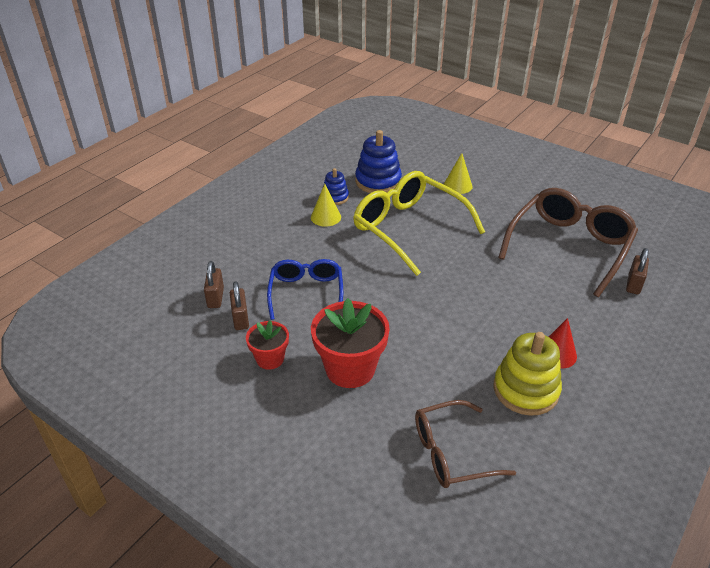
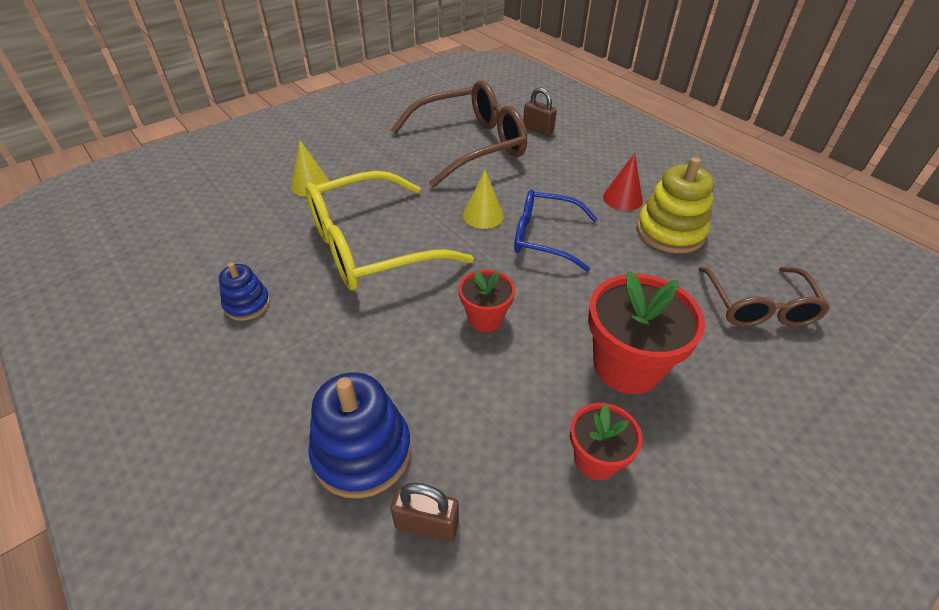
camera: 75 degrees left, 5 degrees up
brown padlock [230,282,249,330] -> none
blue glasses [267,259,343,320] -> blue glasses moved to [514,189,598,271]
yellow cone [311,184,341,227] -> yellow cone moved to [463,170,504,229]
blue stacking toy [355,130,402,193] -> blue stacking toy moved to [308,372,411,498]
brown glasses [498,188,638,297] -> brown glasses turned 105 degrees clockwise [391,80,527,188]
none -> red flower pot [459,269,515,332]

